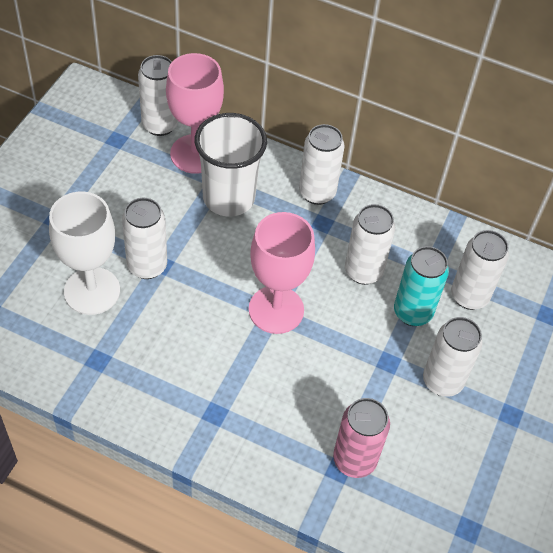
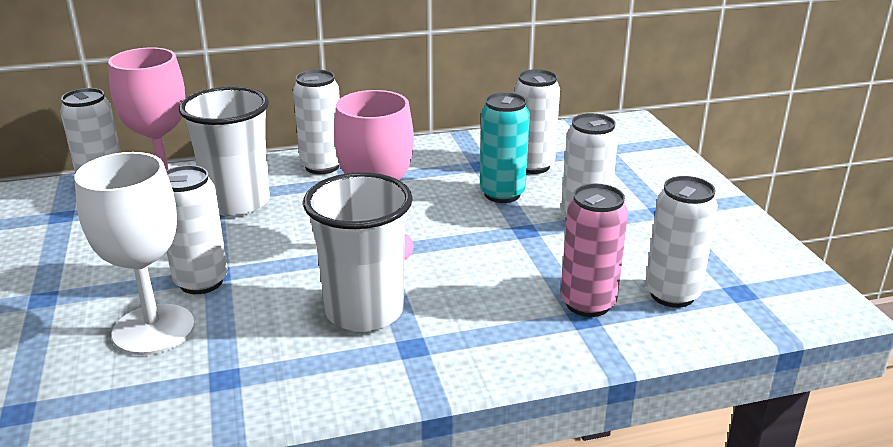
camera: 35 degrees left, 25 degrees down
white can [345,204,395,285] -> white can moved to [645,176,718,308]
none -> white cup [303,172,413,332]

